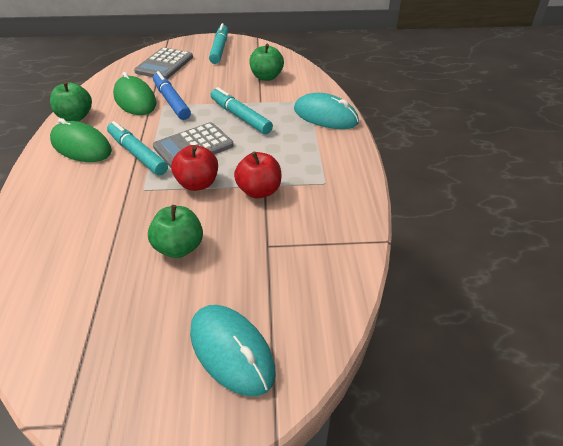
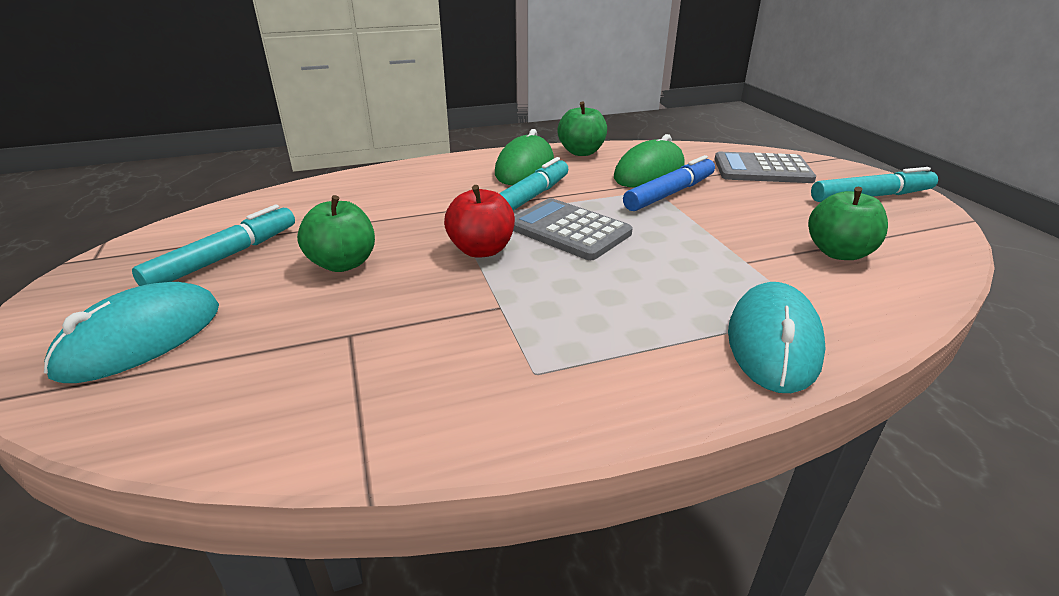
camera: 75 degrees right, 10 degrees down
turquoise marker [211,87,273,134] -> turquoise marker moved to [132,204,295,286]
red apple [234,151,281,199] -> none

